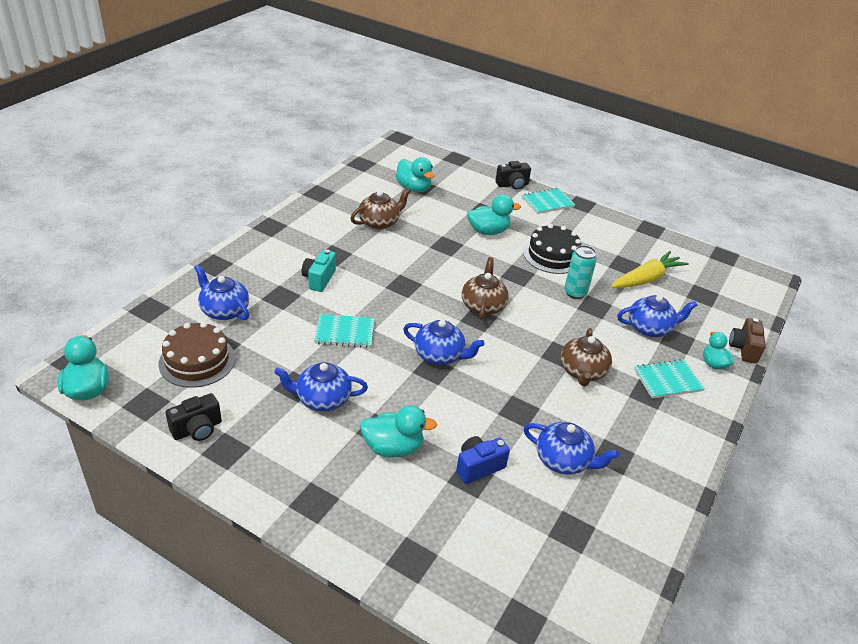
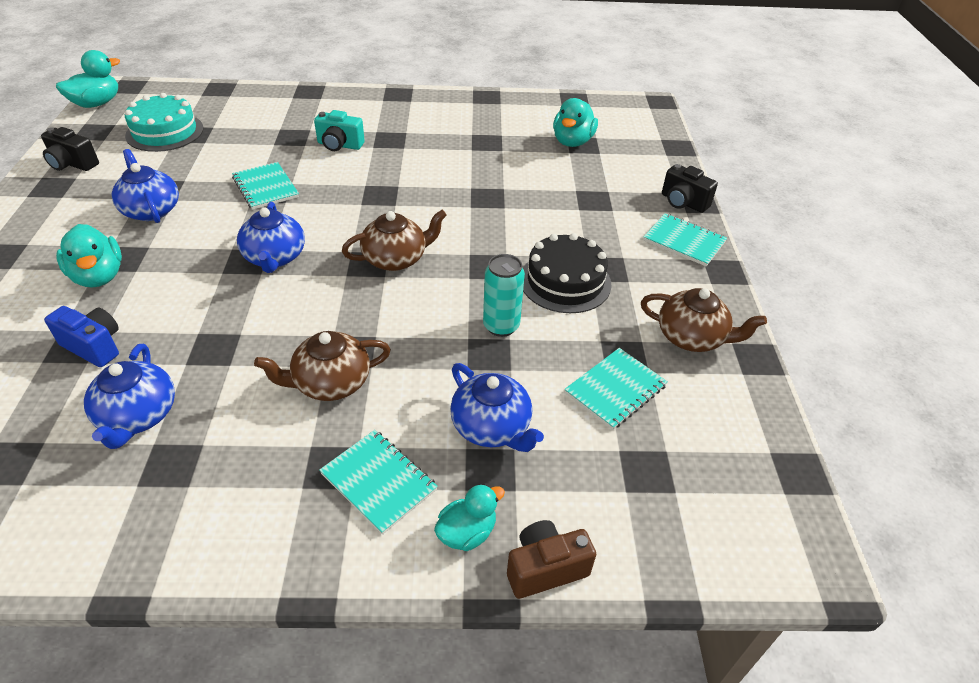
camera: 60 degrees right, 5 degrees up
brown cake [159,322,235,388] -> turquoise cake [125,93,204,152]
blue teapot [194,265,249,320] -> none
turquoise camera [302,249,336,292] -> turquoise camera turned 150 degrees counterclockwise [314,110,365,151]
brown teapot [350,188,411,230] -> brown teapot moved to [641,288,767,352]
turquoise duck [467,194,521,235] -> none
yellow carrot [611,251,689,288] -> turquoise notebook [564,348,668,430]

